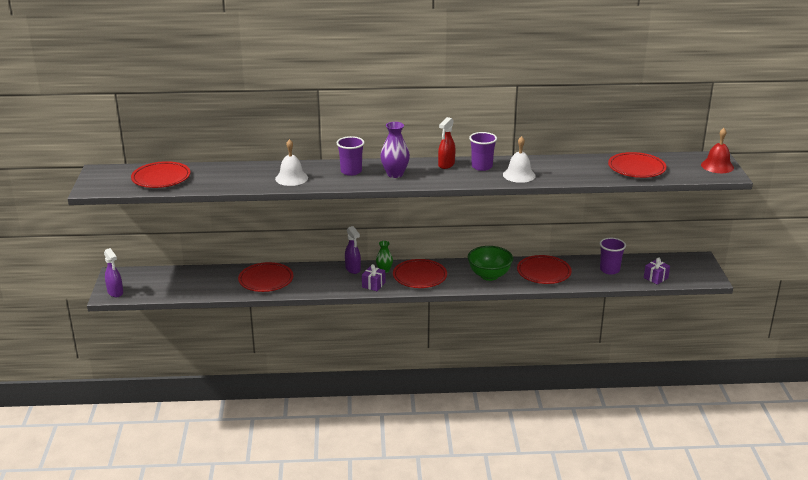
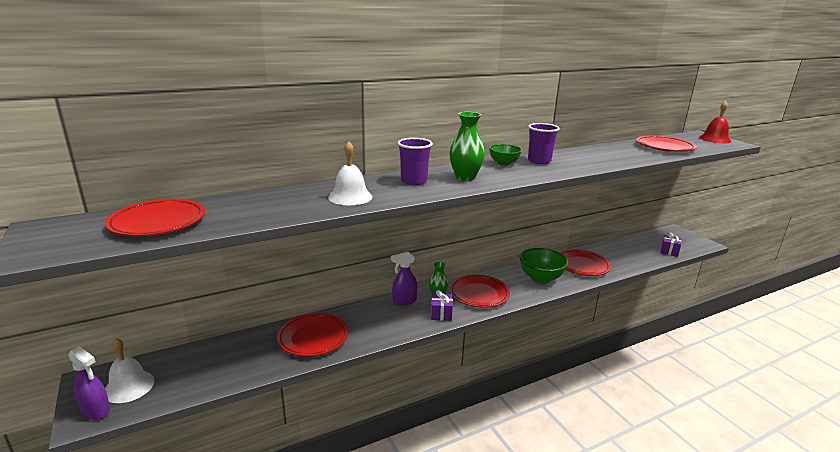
camera: 25 degrees left, 5 degrees down
purple spray bottle [345,226,361,274] -> purple spray bottle turned 120 degrees clockwise [391,252,417,306]
purple vase [381,122,410,178] -> green vase [449,112,485,181]
red spray bottle [438,117,455,169] -> green bowl [489,144,522,166]
white bell [503,136,536,183] -> white bell moved to [105,338,155,403]
purple cup [599,238,626,275] -> none

